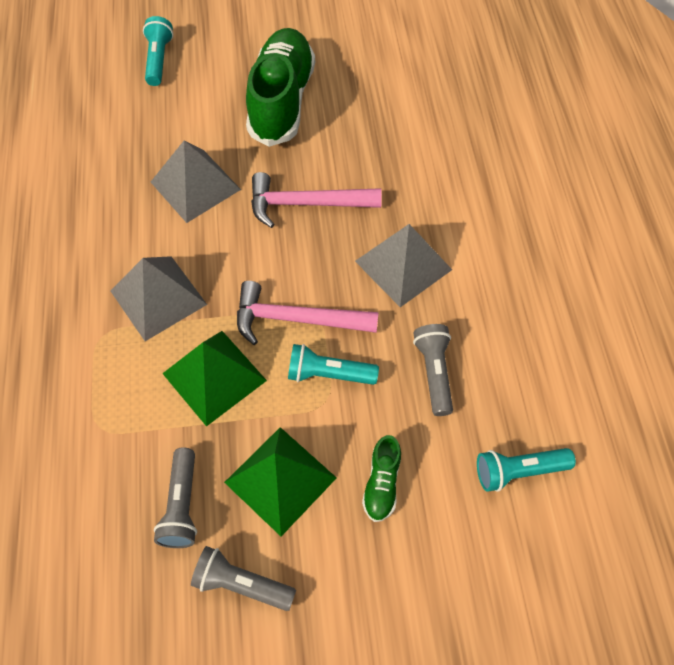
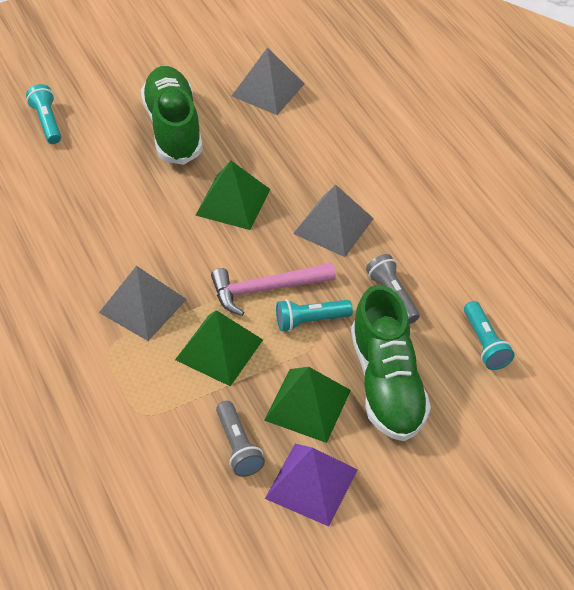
camera: 20 degrees left, 10 degrees down
grey pyramid [151,140,241,223] -> grey pyramid moved to [232,47,305,115]
grey flashlight [191,546,296,611] -> purple pyramid [265,444,357,527]
pink hammer [251,172,382,228] -> green pyramid [195,161,270,230]
green shoe [362,435,401,522] -> green shoe [351,285,431,441], size x2.26
turquoise flashlight [477,448,576,492] -> turquoise flashlight turned 75 degrees counterclockwise [464,301,514,370]

